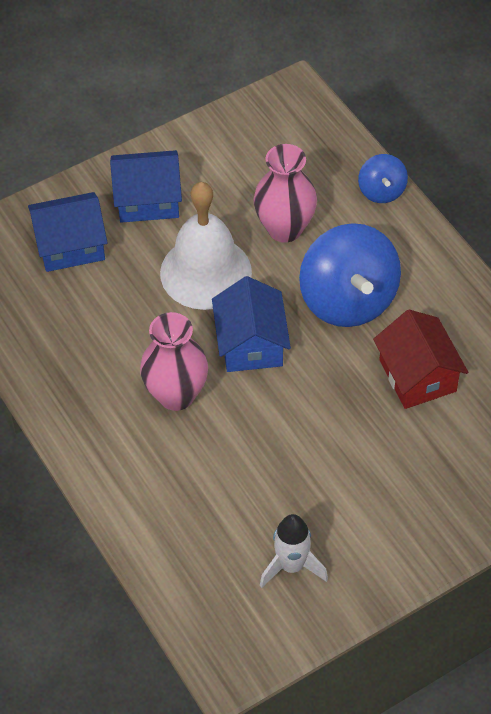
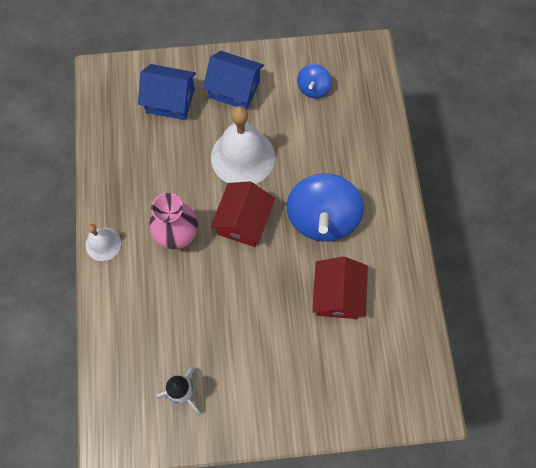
camera: 25 degrees right, 15 degrees up
blue house [212,276,291,372] -> red house [211,181,275,247]
pink vase [254,144,317,243] -> none
blue spinning top [358,154,408,203] -> blue spinning top moved to [297,64,332,98]
none -> white bell [86,224,121,261]

